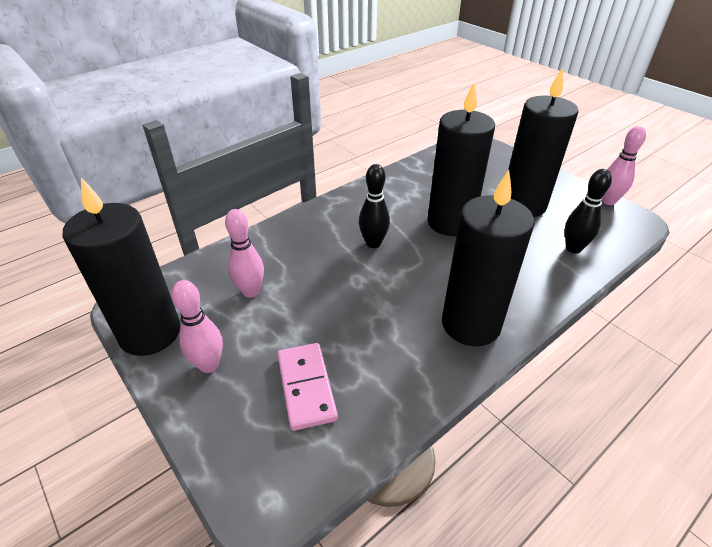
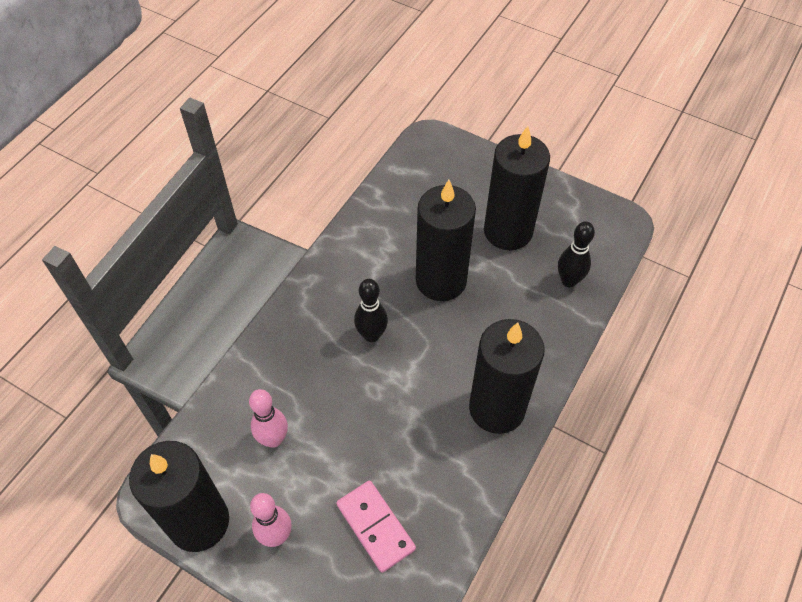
camera: 20 degrees left, 15 degrees up
pink bowling pin [602,126,646,205] -> none

